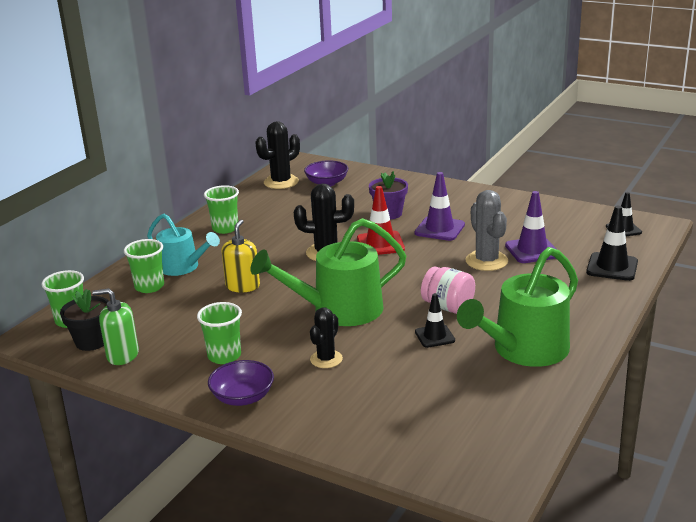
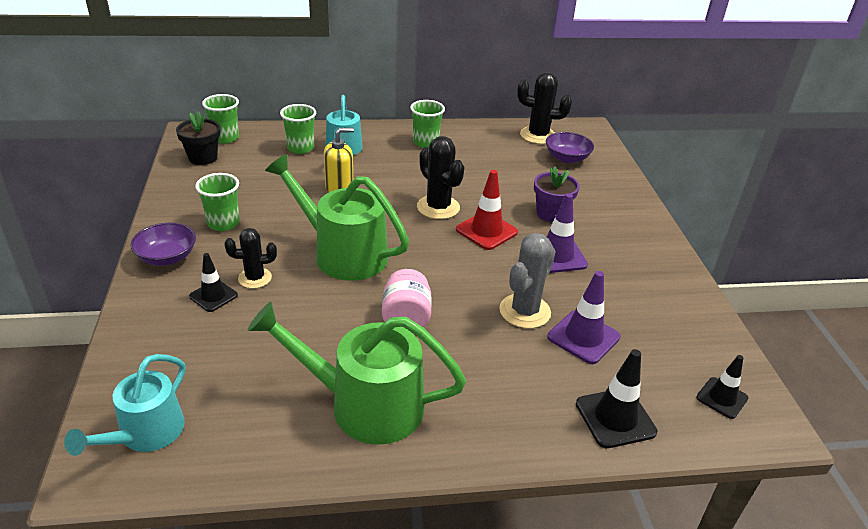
camera: 50 degrees right, 10 degrees up
green soap dispenser [92,288,139,365] -> none
black traffic cone [415,293,455,348] -> black traffic cone moved to [189,253,238,312]
none -> turquoise watering can [64,354,186,456]

